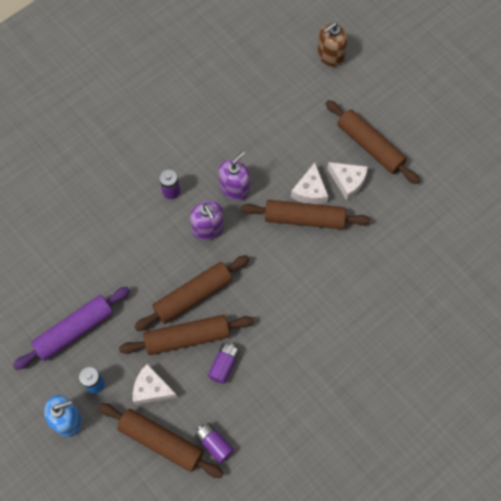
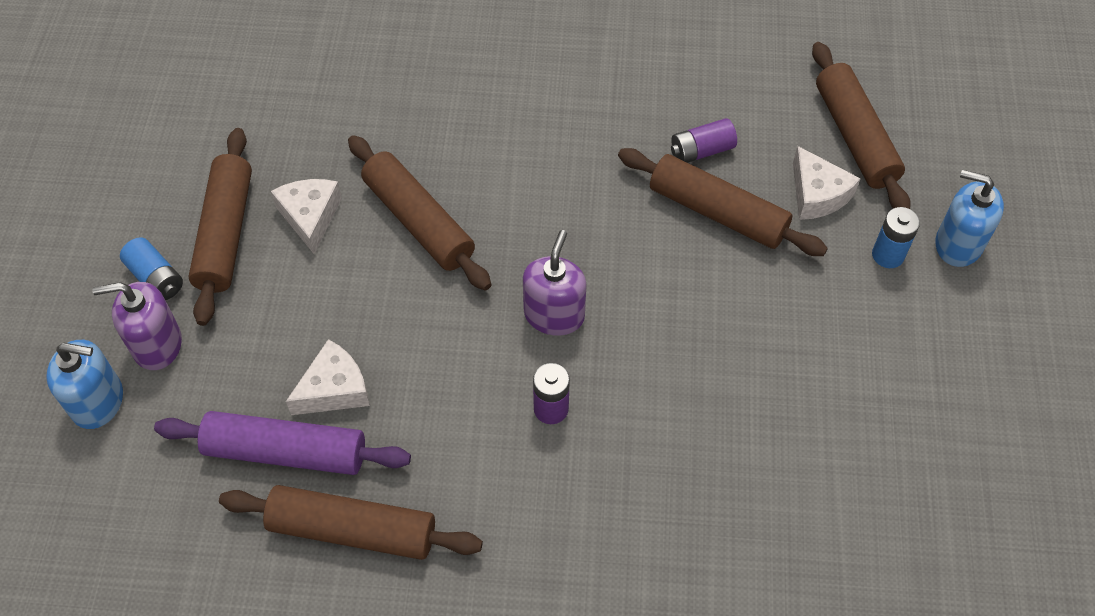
camera: 135 degrees left, 10 degrees down
purple rolling pin [13,287,130,370] -> purple rolling pin moved to [154,411,411,475]
brown rolling pin [134,255,250,331] -> brown rolling pin moved to [219,485,483,560]
purple battery [195,423,234,463] -> none
purple soap dispenser [219,151,250,201] -> purple soap dispenser moved to [92,282,182,370]
white cheese [291,163,328,204] -> white cheese moved to [286,339,370,415]
brown soap dispenser [317,22,348,67] -> blue soap dispenser [46,340,123,429]
none -> blue battery [120,238,183,300]

